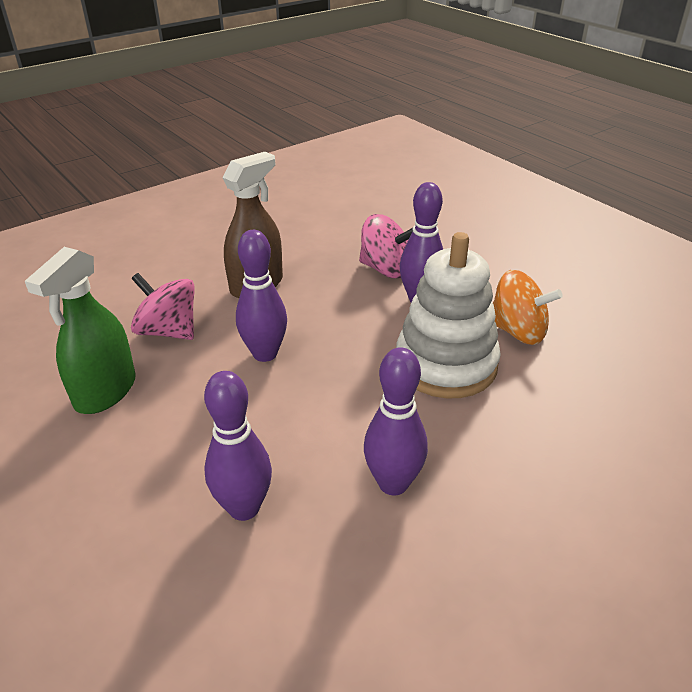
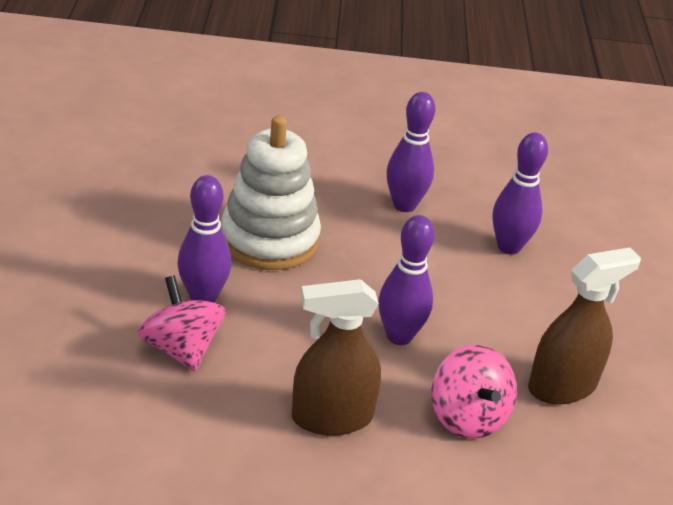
camera: 145 degrees left, 0 degrees up
green spray bottle [25,247,136,414] -> brown spray bottle [528,247,641,404]
orange spinning top [493,270,563,345] -> none

